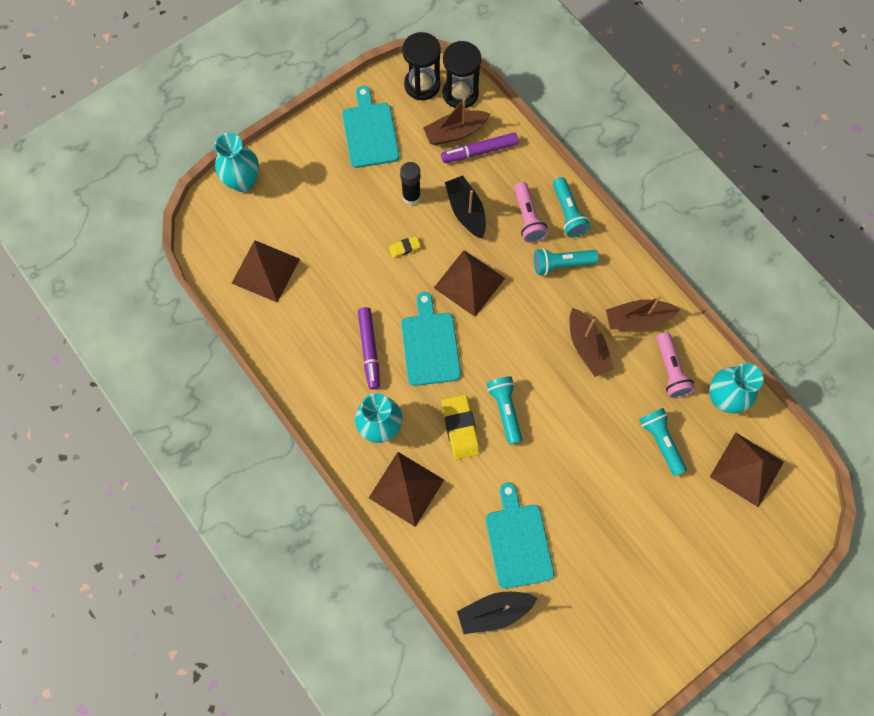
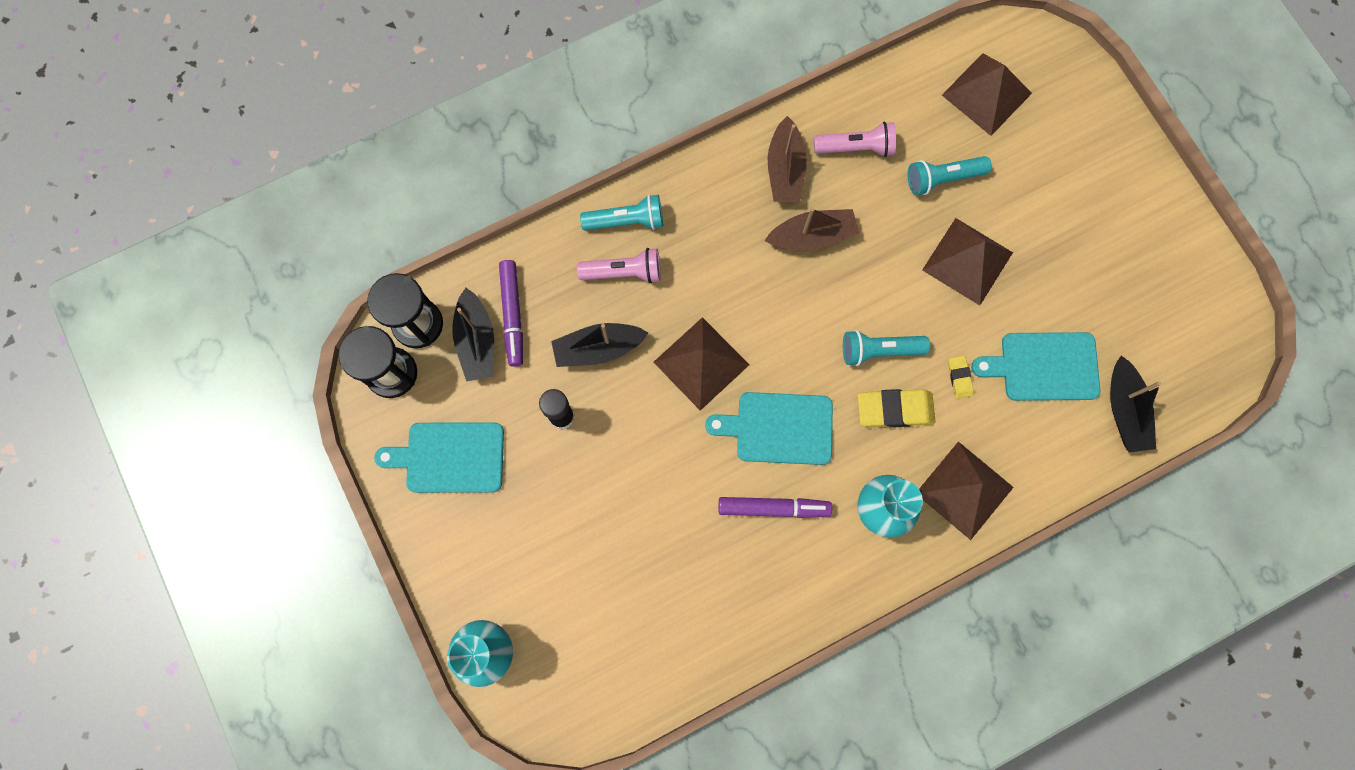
camera: 80 degrees left, 5 degrees up
brown pyramid [232,240,300,303] -> brown pyramid moved to [922,218,1013,305]
yellow eraser [389,236,421,258] -> yellow eraser moved to [948,356,974,399]
brown boat [423,98,491,145] -> black boat [452,288,494,382]
turquoise flashlight [534,248,599,275] -> none
turquoise vase [709,363,764,414] -> none

